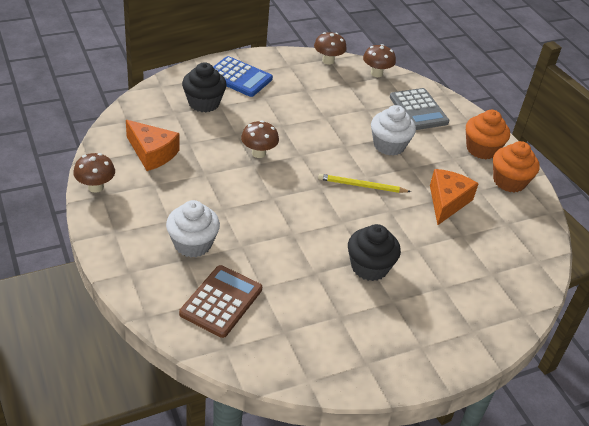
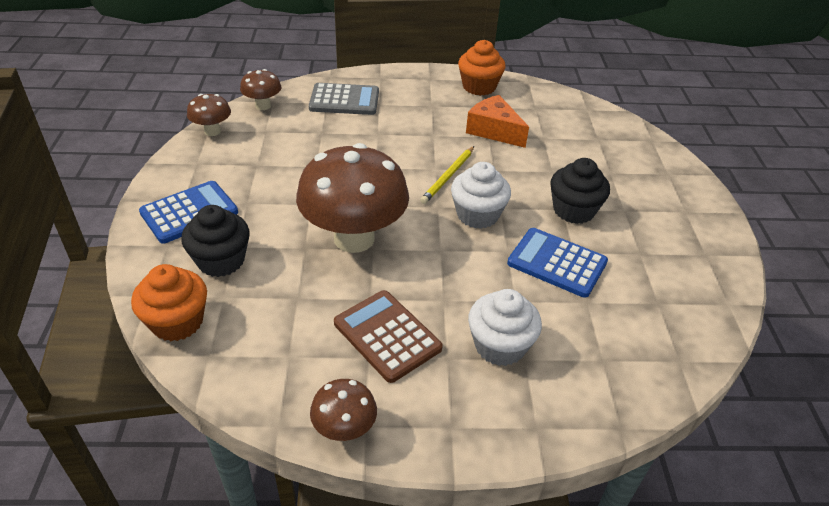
camera: 65 degrees left, 0 degrees up
orange cheese [126,120,179,171] -> none
brown calculator [179,265,262,338] -> brown calculator moved to [334,290,443,383]
brown mushroom [241,121,279,158] -> brown mushroom [296,143,409,253], size x2.13
white cupcake [371,105,416,156] -> white cupcake moved to [451,162,511,229]
orange cupcake [466,110,510,159] -> orange cupcake moved to [131,264,207,341]
none -> blue calculator [507,228,608,298]

